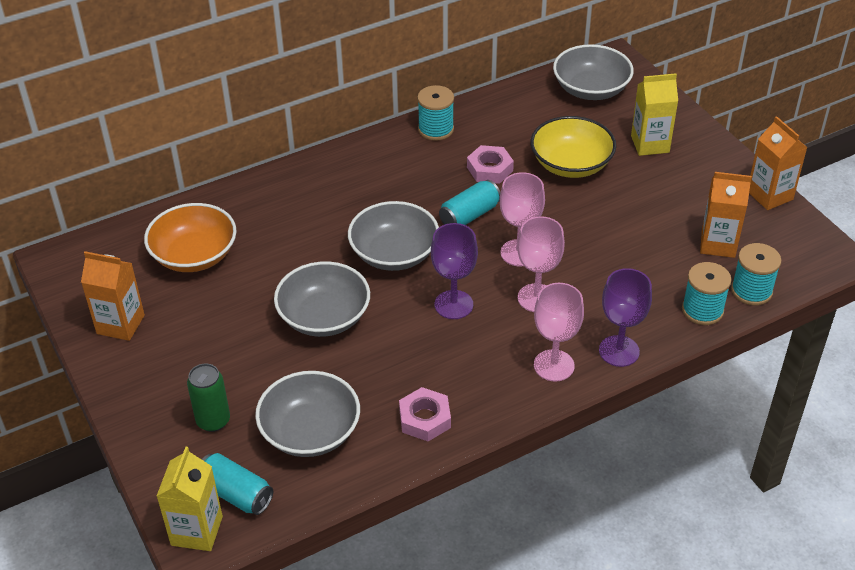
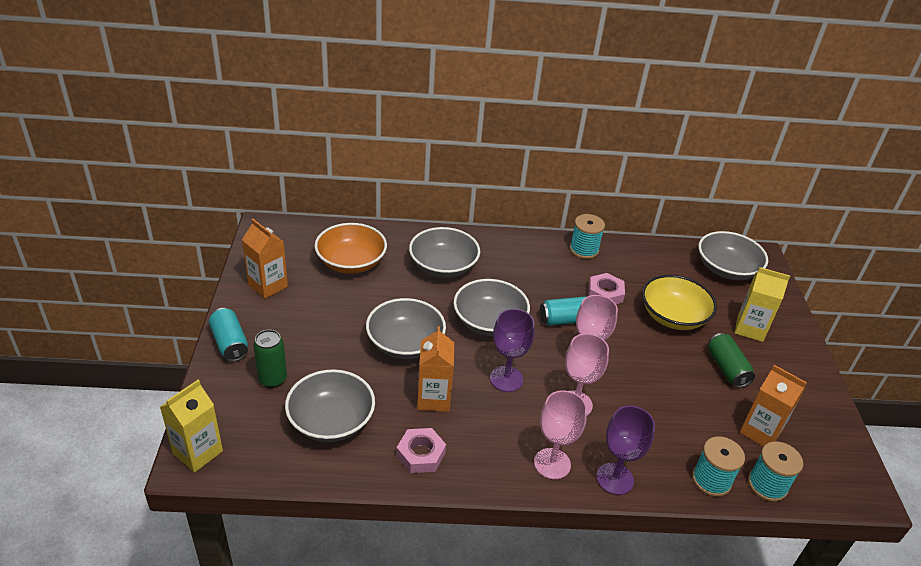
camera: 25 degrees right, 5 degrees down
turquoise can [202,453,273,515] -> turquoise can moved to [209,308,248,362]
orange carton [749,116,808,210] -> orange carton moved to [417,326,454,412]
none -> grey bowl [409,227,480,278]
none -> green can [708,333,755,388]

